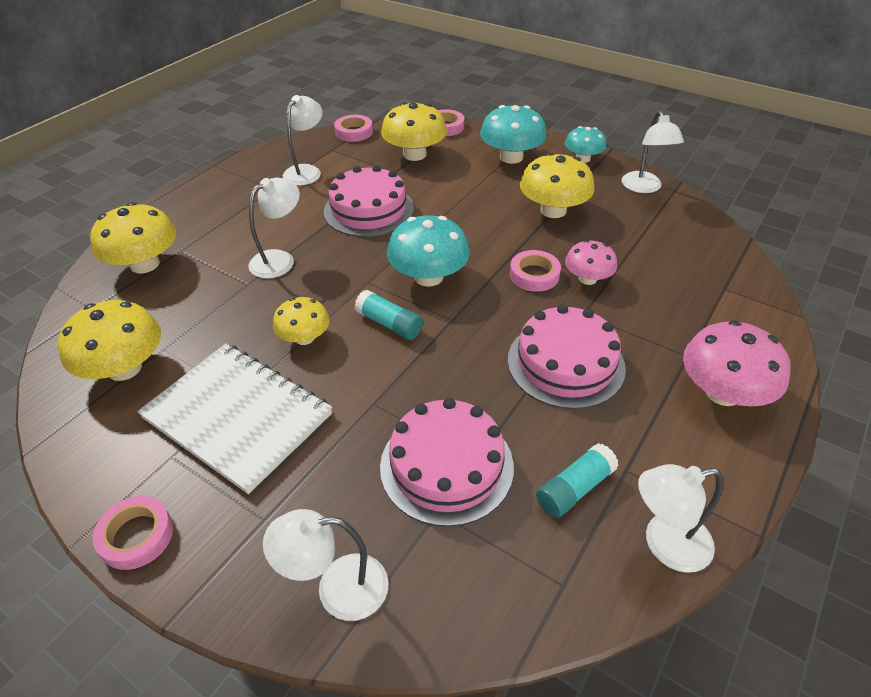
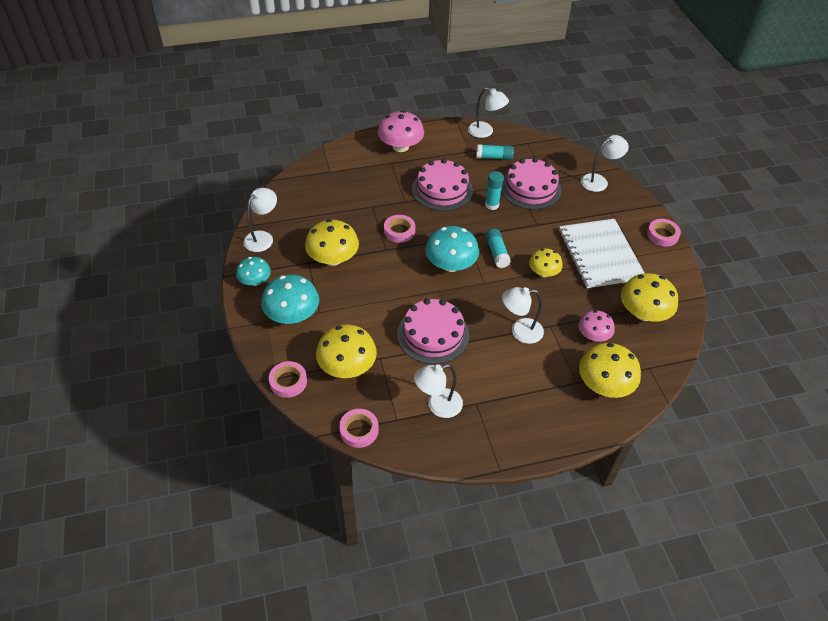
camera: 140 degrees left, 5 degrees up
white lamp [263,509,388,621] -> white lamp turned 60 degrees counterclockwise [581,135,629,192]
pink mushroom [565,240,617,285] -> pink mushroom moved to [578,310,615,342]
none -> turquoise glue stick [485,171,504,210]

